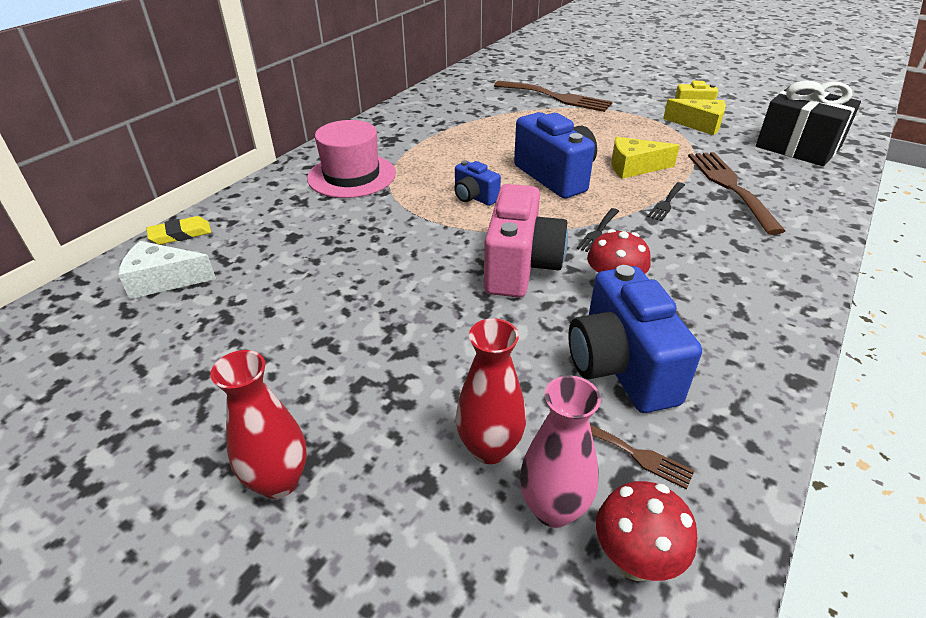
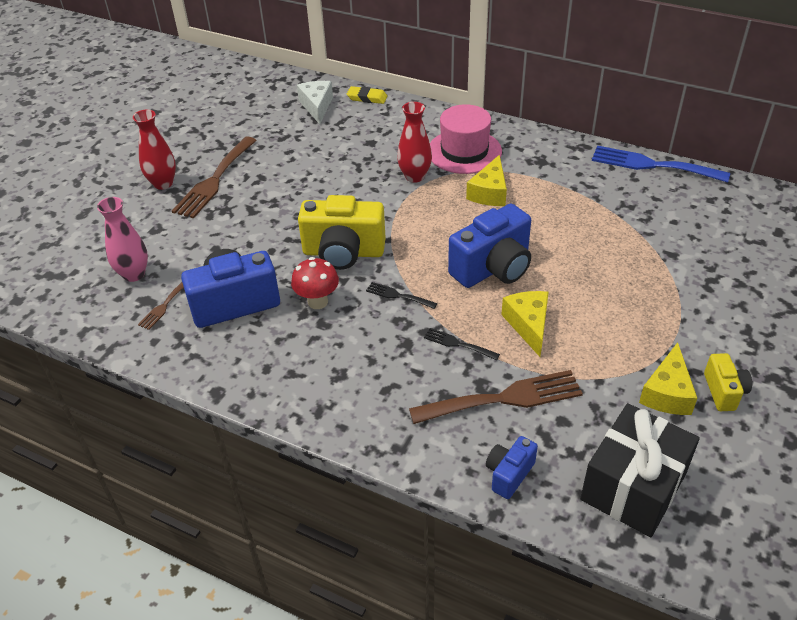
camera: 85 degrees right, 5 degrees up
yellow eraser [146,216,211,245] -> yellow eraser turned 45 degrees counterclockwise [347,86,388,104]
blue camera [454,160,501,206] -> blue camera moved to [486,436,538,499]
red vase [456,318,526,464] -> red vase moved to [397,102,432,183]
pink camera [484,184,568,298] -> yellow camera [298,195,386,270]
brown fork [494,81,612,112] -> brown fork moved to [172,137,257,218]
red mushroom [596,481,697,581] -> none
none -> yellow cheese [466,155,507,206]
none -> blue fork [592,146,730,183]

